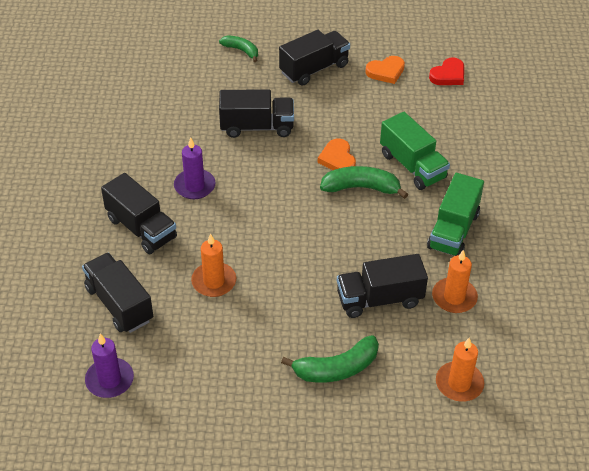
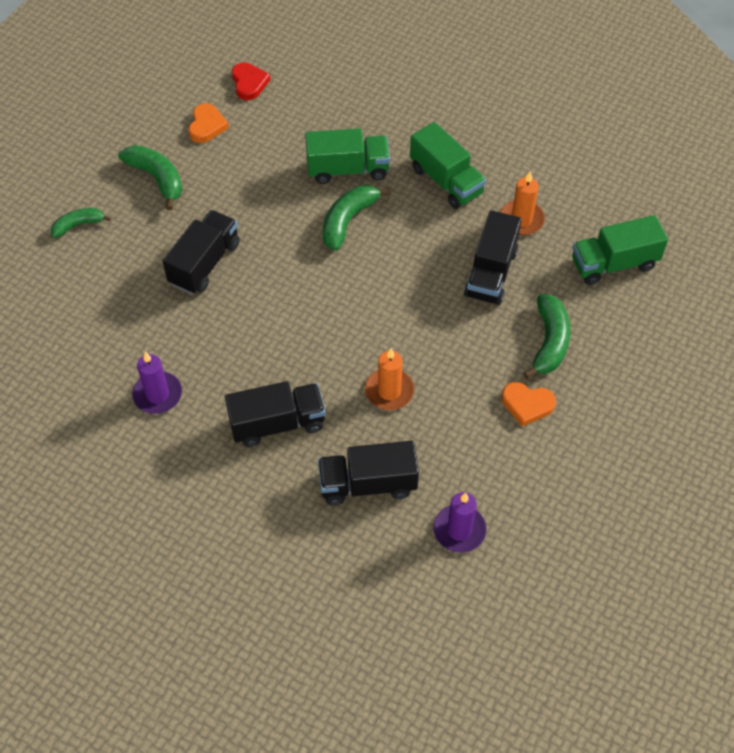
camera: 60 degrees left, 10 degrees up
purple candle [174,137,216,199] -> purple candle moved to [132,352,182,414]
black truck [279,30,350,86] -> green banana [118,145,182,210]
orange heart [318,138,356,170] -> orange heart moved to [502,382,556,426]
orange candle [436,337,484,402] -> green truck [572,215,668,285]

